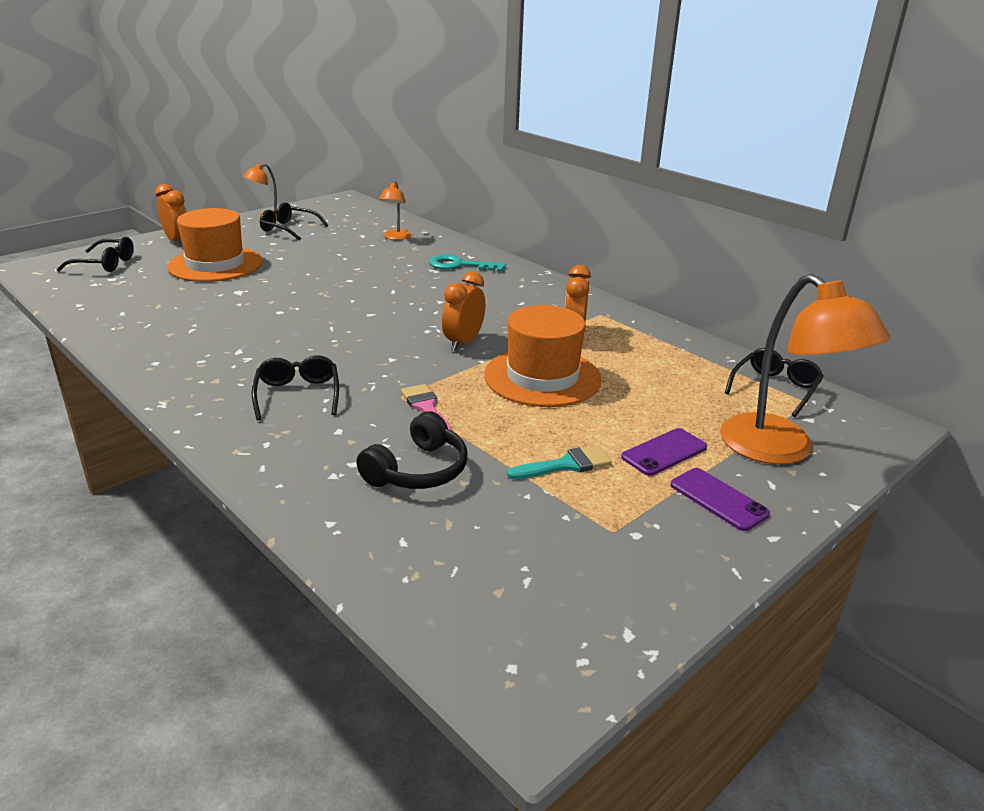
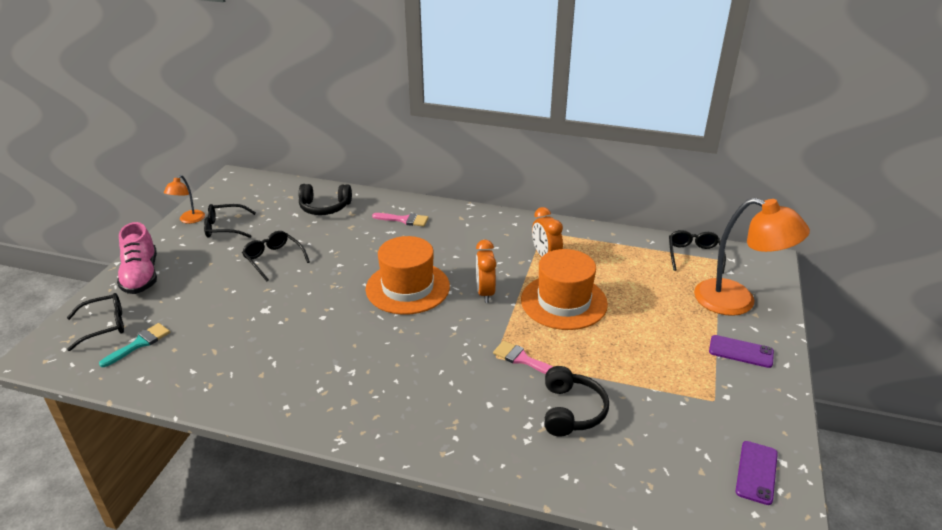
camera: 30 degrees left, 5 degrees up
orange clock [155,184,187,246] -> pink shoe [117,222,157,294]
orange hat [167,208,263,282] -> orange hat moved to [366,236,450,315]
black glasses [252,355,339,420] -> black glasses moved to [242,231,310,281]
orange lamp [379,181,411,240] -> black headphones [299,184,352,215]
turquoise key [429,254,506,272] -> pink brush [372,213,428,226]
turquoise brush [507,446,612,479] -> turquoise brush moved to [99,323,170,367]
purple phone [621,428,707,476] -> purple phone moved to [736,441,778,505]

